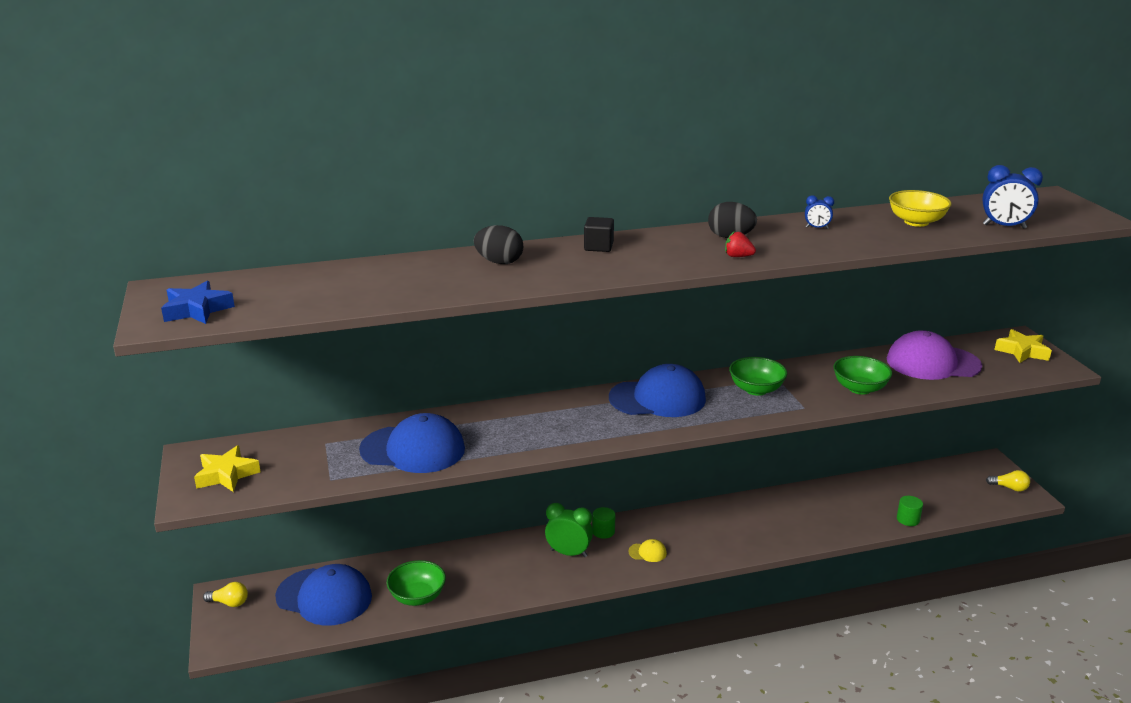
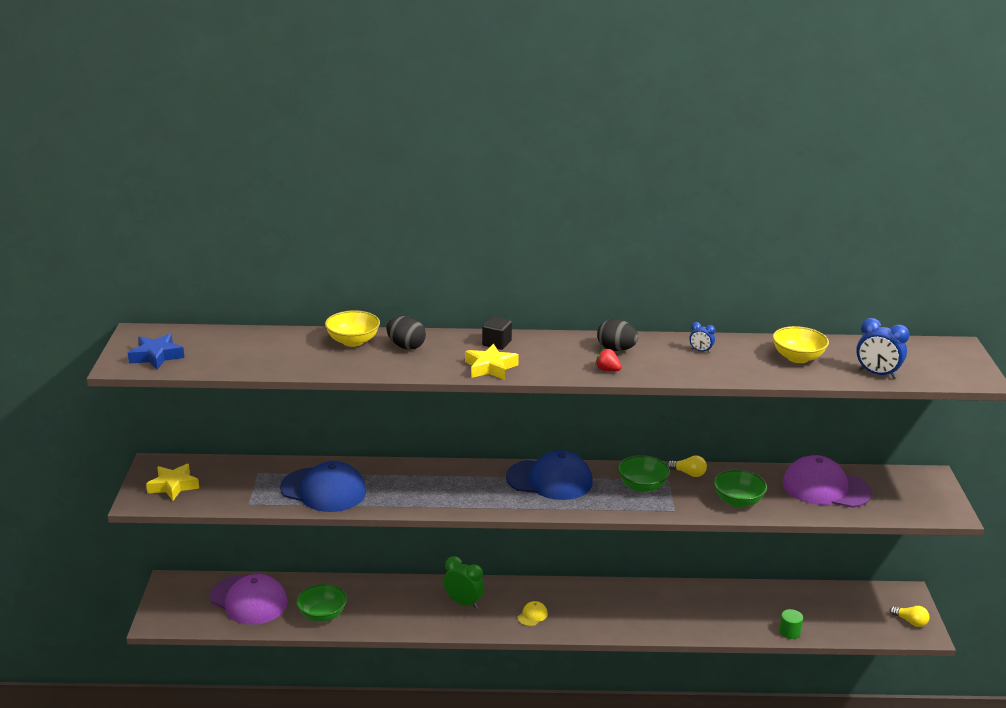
camera: 15 degrees right, 0 degrees up
yellow light bulb [203,582,248,607] -> yellow light bulb moved to [667,456,707,477]
blue cap [275,564,372,626] -> purple cap [210,574,288,625]
green cylinder [592,507,615,539] -> none
yellow cap [628,539,667,562] -> yellow cap turned 75 degrees counterclockwise [518,601,548,626]
yellow star [994,329,1052,363] -> yellow star moved to [465,344,519,380]
none -> yellow bowl [325,310,380,347]

